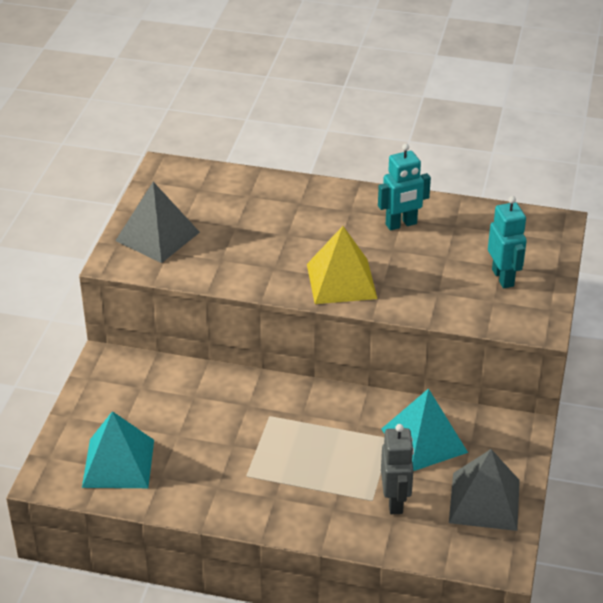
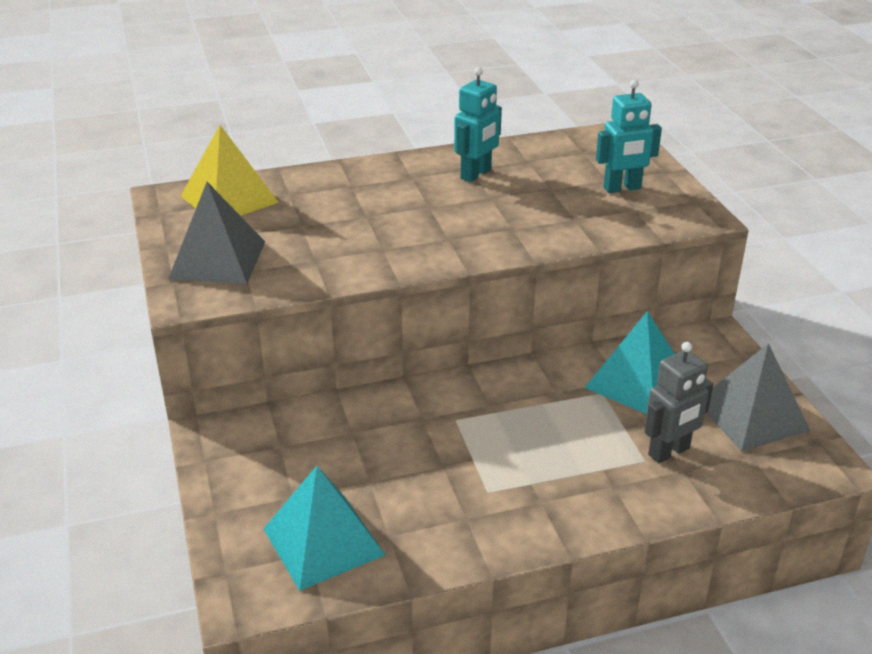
camera: 30 degrees left, 5 degrees down
yellow pyramid [307,226,377,304] -> yellow pyramid moved to [181,125,279,216]
grey robot [381,424,414,514] -> grey robot turned 90 degrees clockwise [645,342,713,463]
turquoise robot [488,196,527,288] -> turquoise robot turned 120 degrees clockwise [596,79,662,193]

